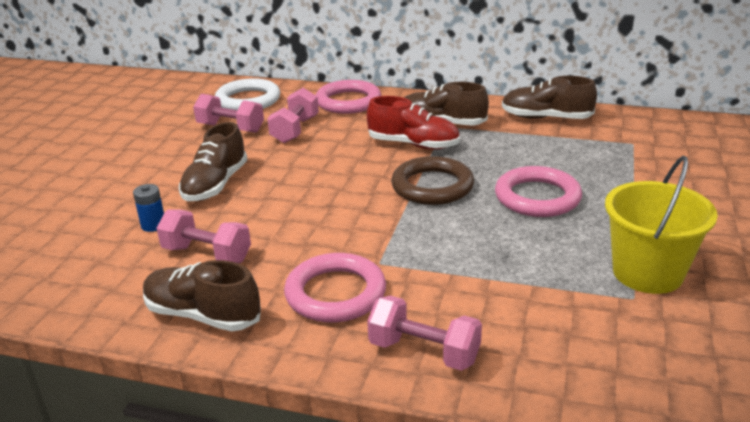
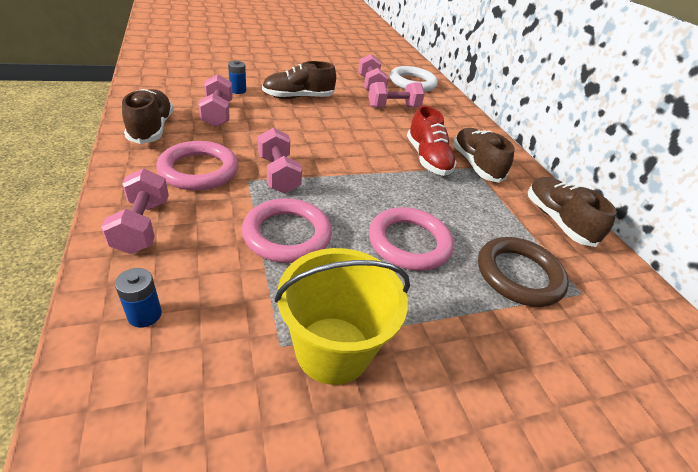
camera: 50 degrees right, 10 degrees up
pink ring [316,80,381,114] -> pink ring moved to [242,198,332,263]
brown ring [391,156,474,205] -> brown ring moved to [478,237,569,307]
none -> blue battery [115,268,162,328]
none -> pink dumbbell [258,128,302,193]

